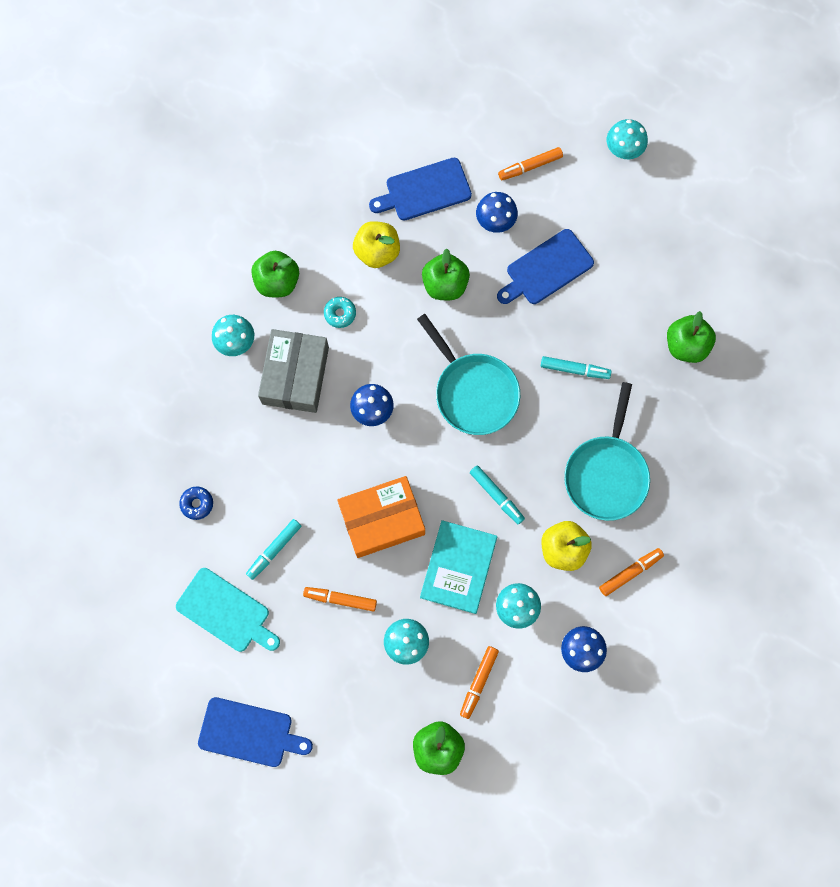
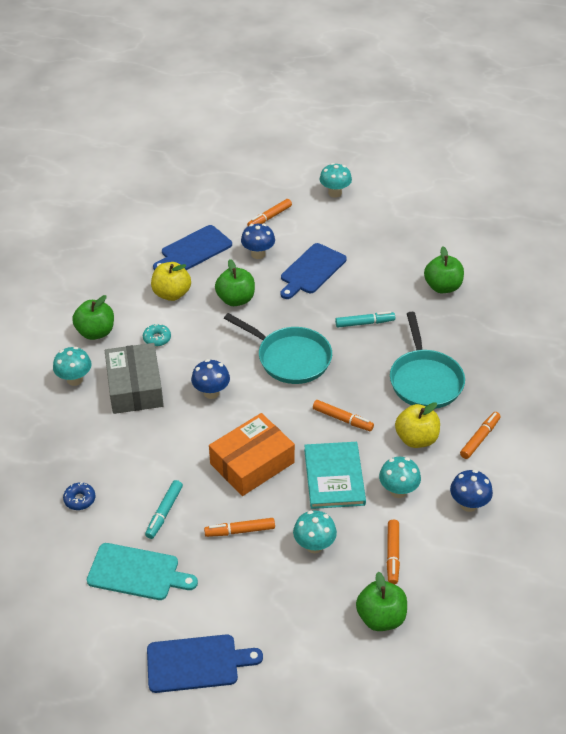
camera: 20 degrees left, 30 degrees down
turquoise marker [470,465,525,524] -> orange marker [313,400,374,431]

